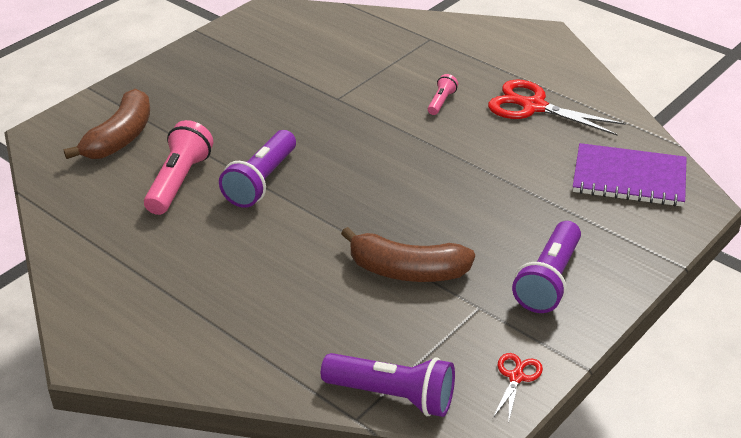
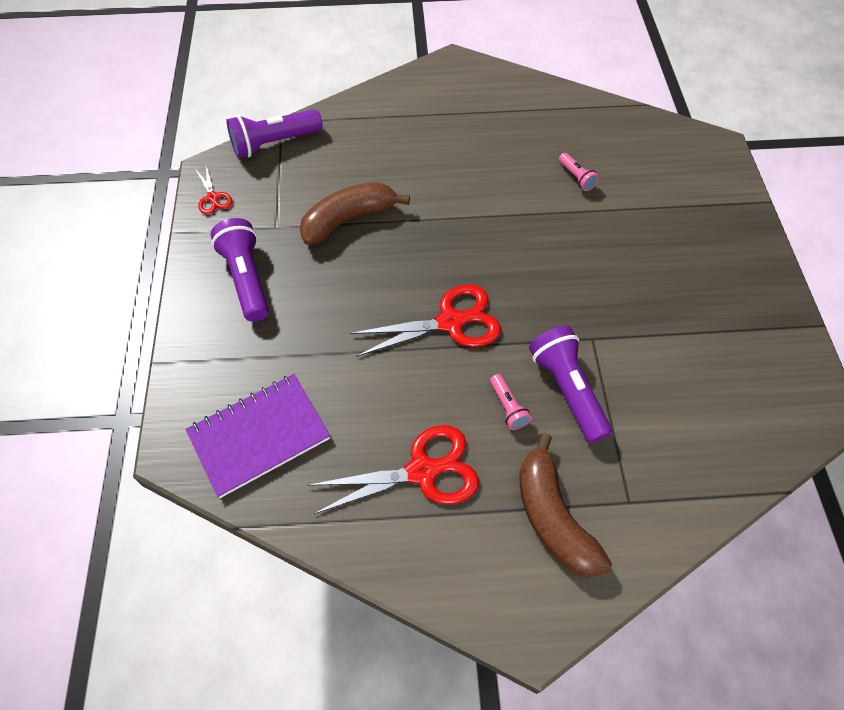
camera: 135 degrees right, 20 degrees up
brown banana [64,89,150,159] -> brown banana moved to [520,433,612,577]
pink flashlight [144,120,213,215] -> pink flashlight [559,153,599,191], size x0.51
purple flashlight [219,130,296,208] -> purple flashlight moved to [529,326,612,443]
none -> red scissors [350,284,501,357]

